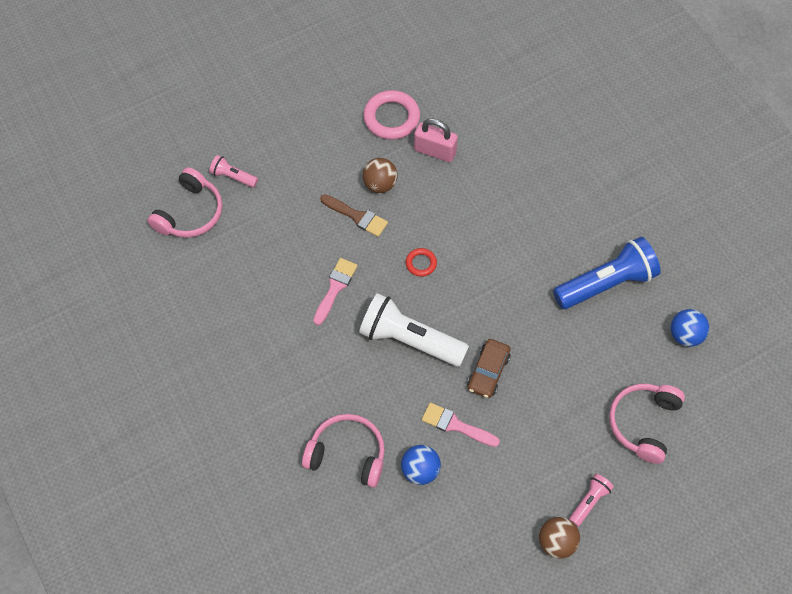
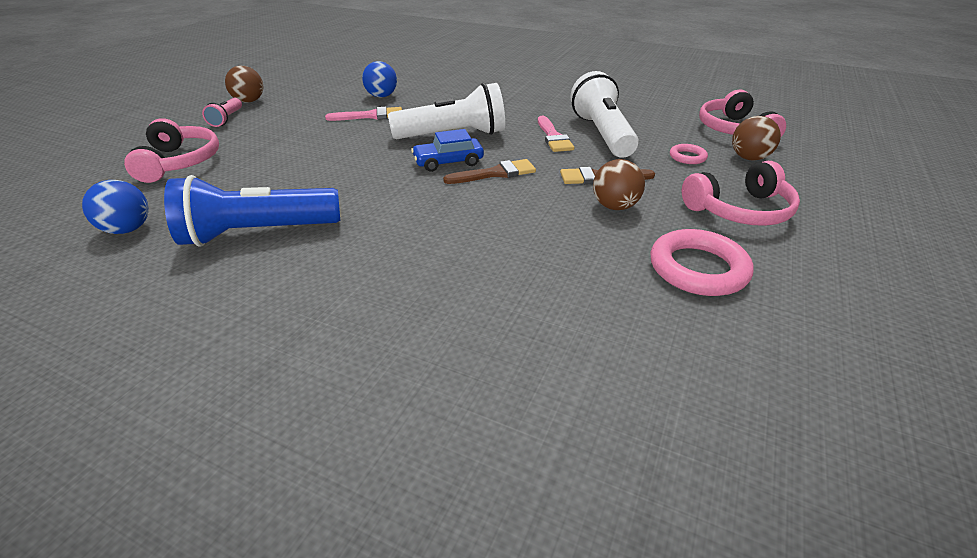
camera: 145 degrees right, 25 degrees down
pink flashlight [209,155,258,188] -> brown ball [732,116,781,161]
pink headphones [302,414,385,488] -> pink headphones moved to [682,161,800,226]
red ring [406,248,437,277] -> brown brush [443,159,536,184]
pink padlock [414,118,458,162] -> none
brown car [467,339,511,398] -> none
blue flashlight [553,237,661,309] -> blue flashlight turned 45 degrees clockwise [164,175,340,247]
none -> blue car [411,129,484,172]
none -> white flashlight [571,71,639,158]
none -> pink ring [670,144,708,164]

